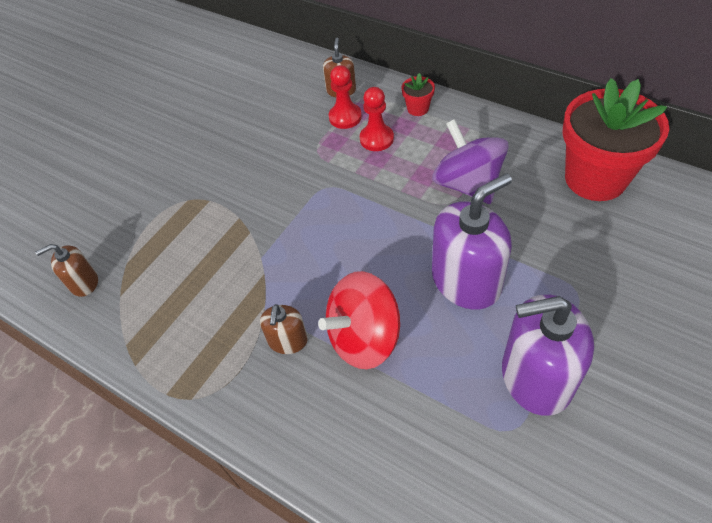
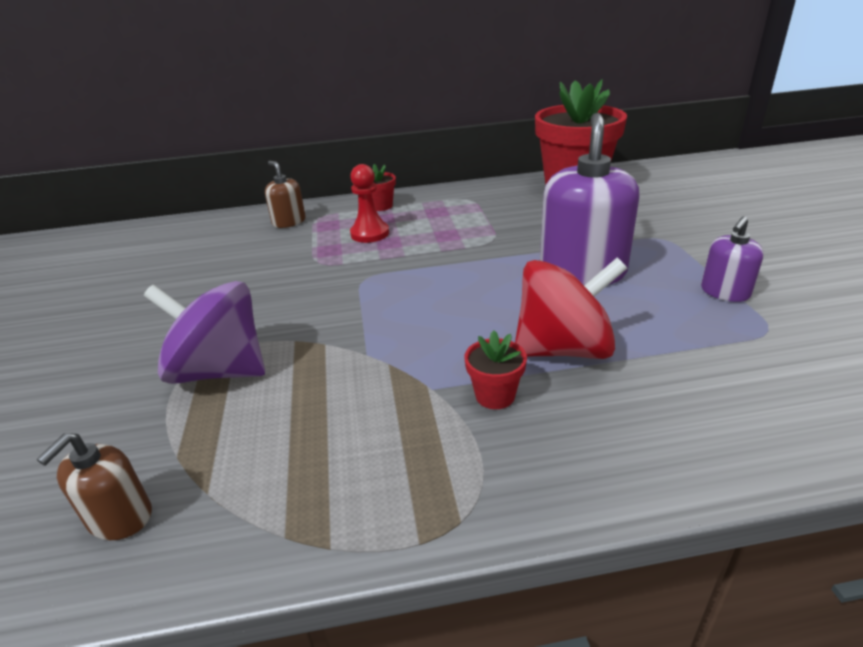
camera: 45 degrees left, 20 degrees down
brown soap dispenser [260,304,308,354] -> red flower pot [465,330,527,409]
red spinning top [318,271,400,369] -> red spinning top turned 120 degrees counterclockwise [515,257,627,359]
red pawn [329,65,362,129] -> none
purple spinning top [432,119,509,204] -> purple spinning top moved to [144,281,265,384]
purple soap dispenser [502,295,594,416] -> purple soap dispenser [701,216,764,302], size x0.51

